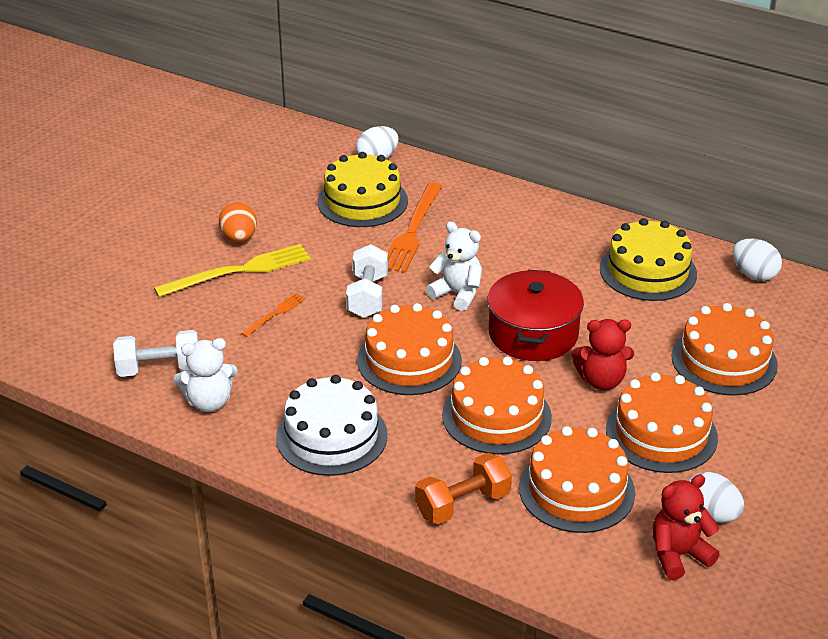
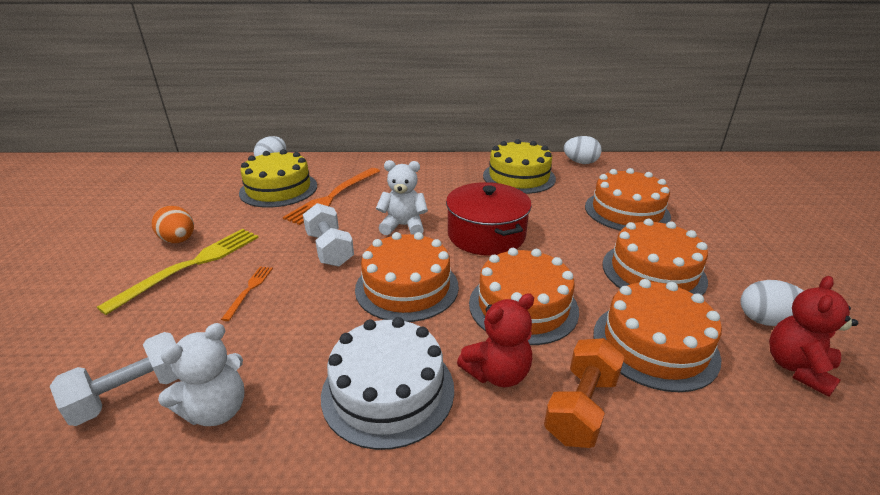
camera: 30 degrees left, 5 degrees down
orange fork [387,182,442,273] -> orange fork turned 45 degrees clockwise [283,168,380,225]
red teddy bear [572,319,634,390] -> red teddy bear moved to [457,293,534,387]

